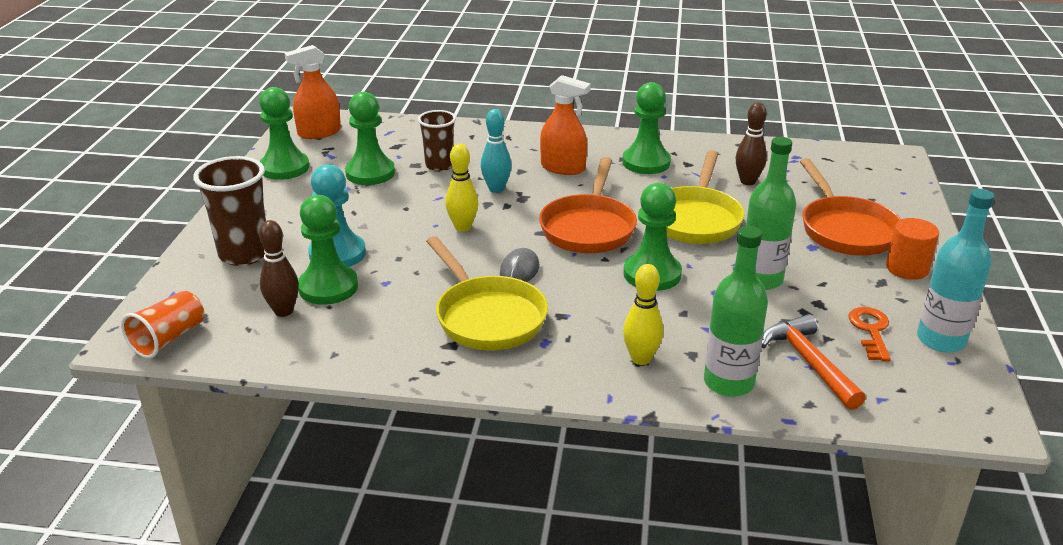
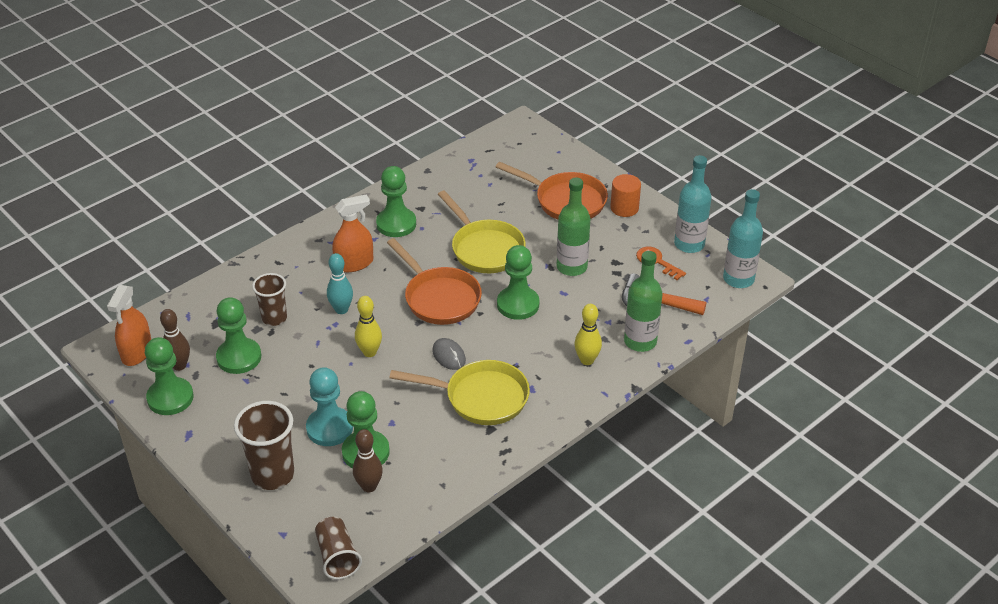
camera: 50 degrees left, 10 degrees up
orange cup [121,291,204,358] -> brown cup [315,517,362,579]
brown bowling pin [736,102,767,185] -> brown bowling pin moved to [160,309,190,371]
none -> turquoise bottle [723,189,763,288]

